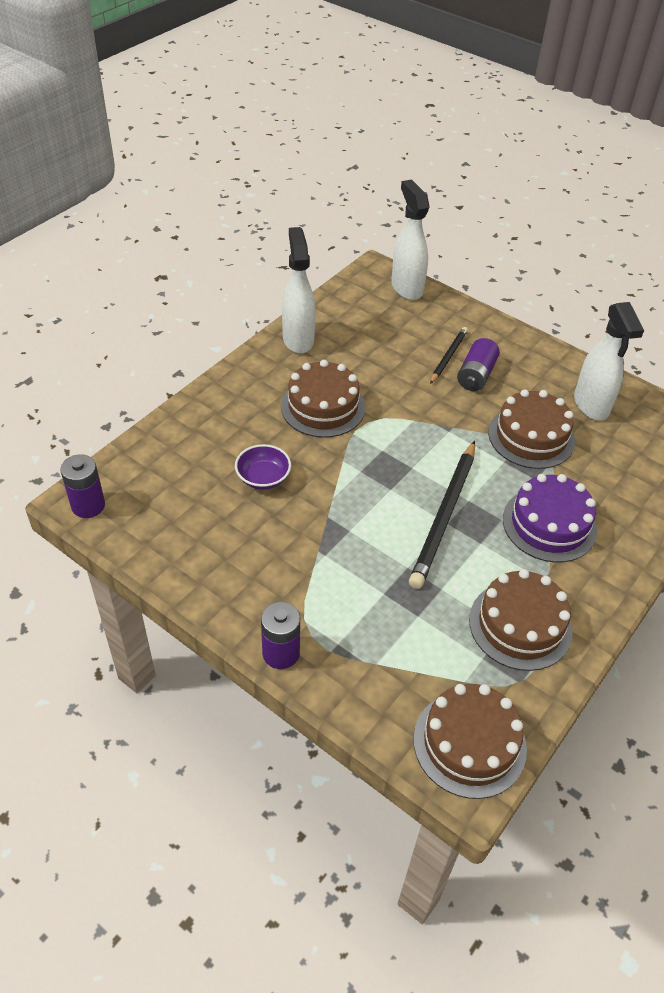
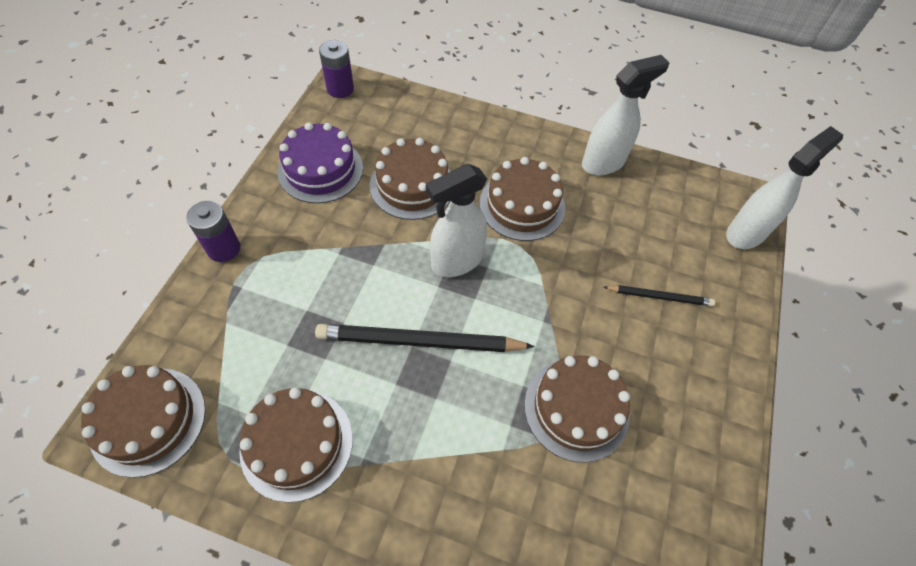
camera: 70 degrees right, 10 degrees up
purple bowl [235,444,291,489] -> brown cake [370,138,451,220]
purple battery [457,338,500,391] -> none
purple cake [503,474,597,562] -> purple cake moved to [278,123,363,203]
white spray bottle [574,302,644,420] -> white spray bottle moved to [426,164,487,277]

